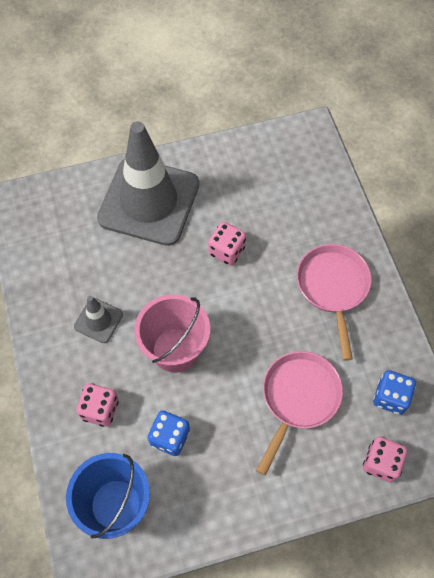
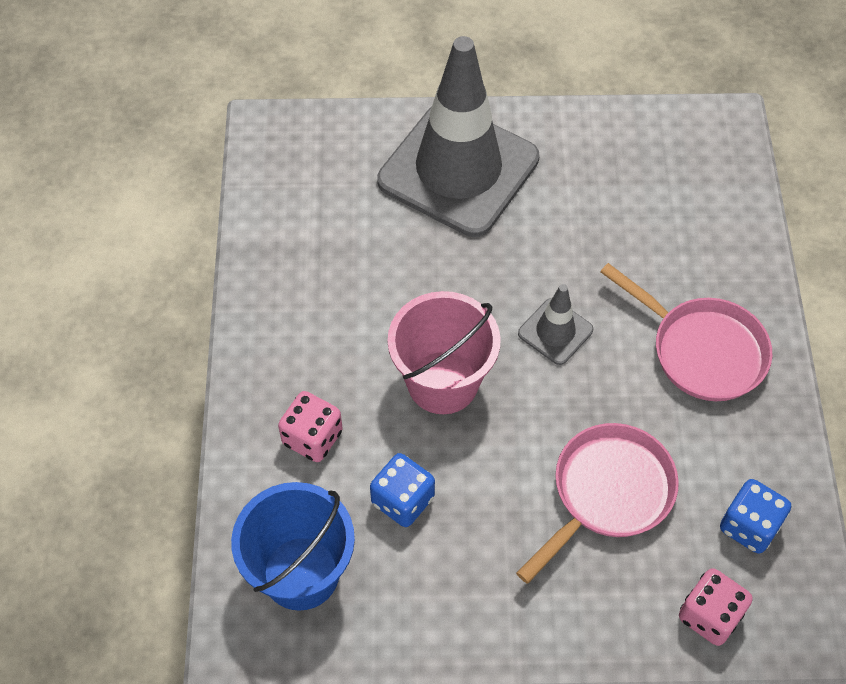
camera: 15 degrees right, 5 degrees down
grey traffic cone [74,296,123,343] -> grey traffic cone moved to [518,284,593,365]
pink dice [208,222,246,265] -> none
pink pan [297,244,372,361] -> pink pan turned 120 degrees clockwise [600,263,772,401]

